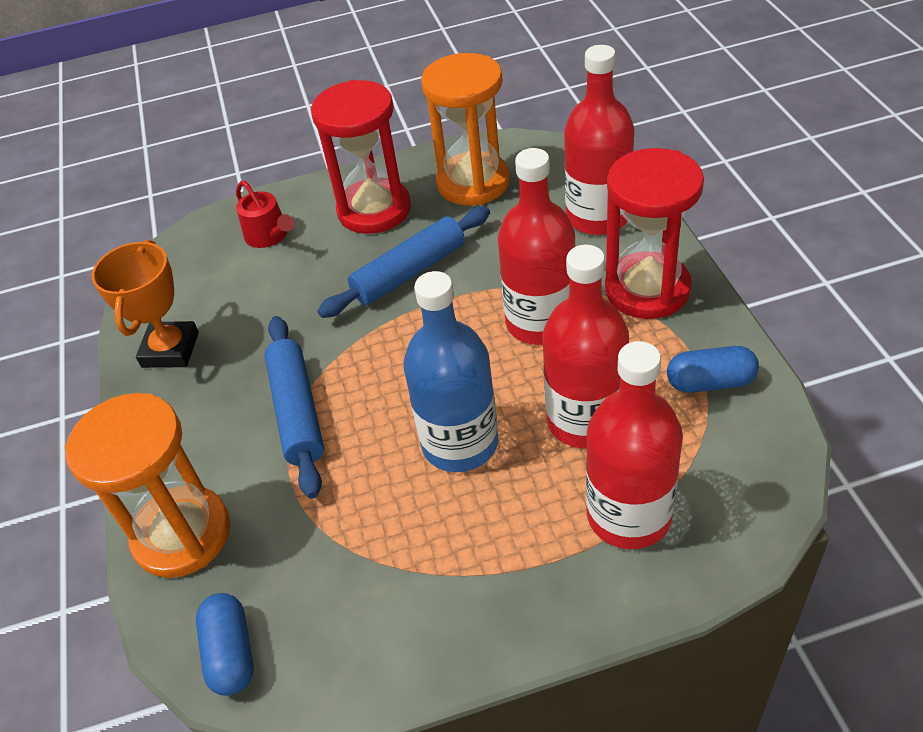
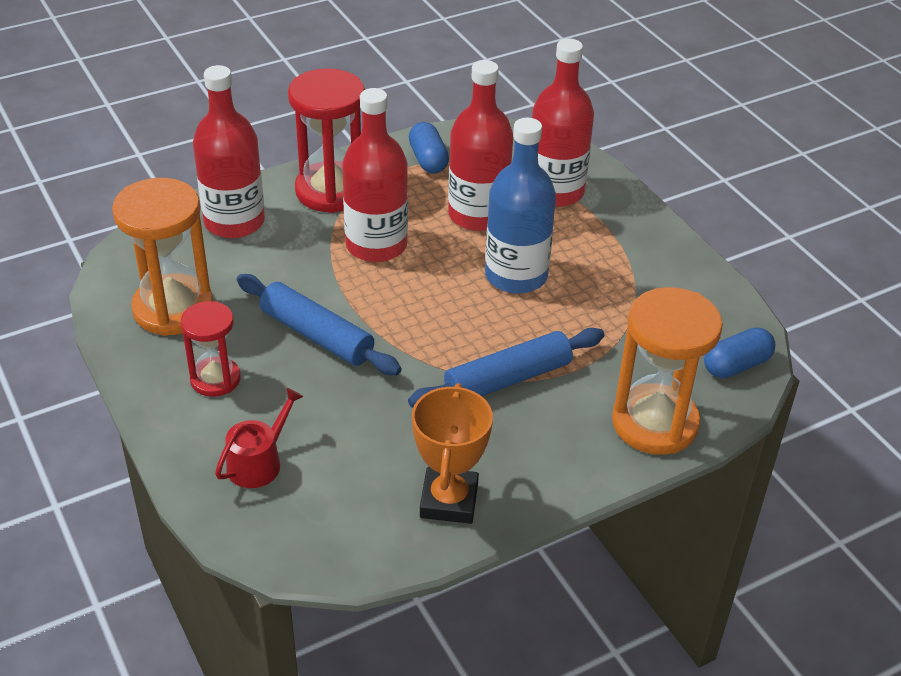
camera: 110 degrees left, 5 degrees down
orange trophy [92,240,199,368] -> orange trophy turned 75 degrees counterclockwise [412,383,493,524]
red hourglass [311,80,411,234] -> red hourglass [181,301,241,397], size x0.59

